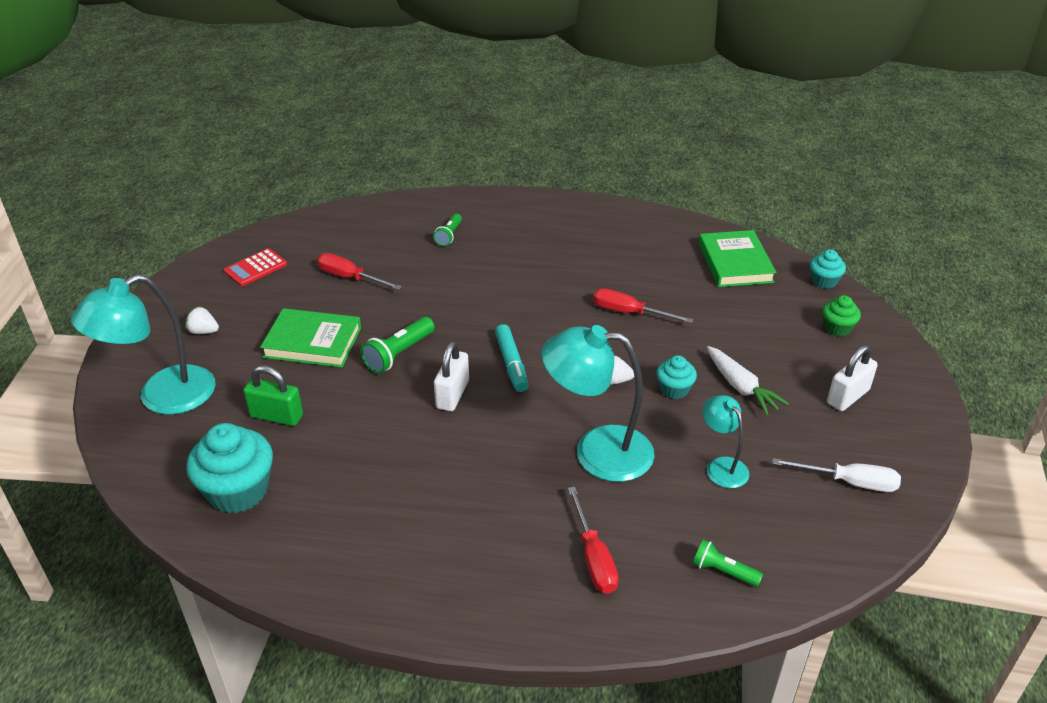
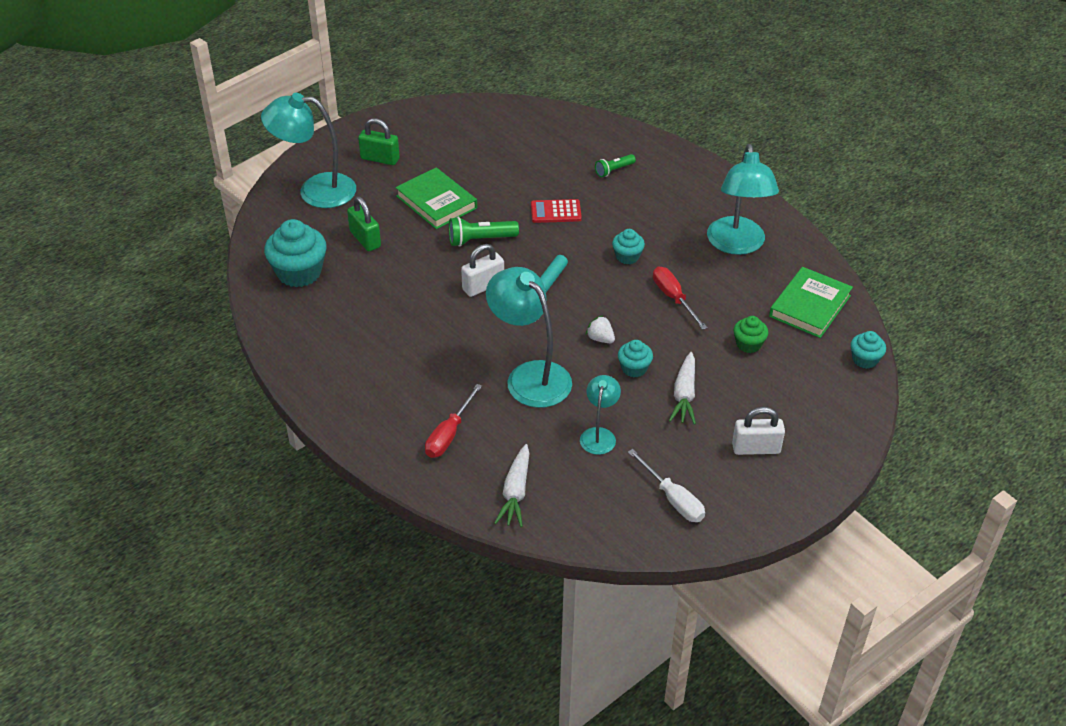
camera: 40 degrees right, 5 degrees up
white strawberry [185,306,219,334] -> green padlock [358,118,400,165]
red calculator [224,248,287,286] -> red calculator moved to [531,199,582,223]
red screwdriver [317,253,402,290] -> none
green flashlight [693,539,763,587] -> white carrot [494,444,530,527]
green cupcake [822,295,861,337] -> green cupcake moved to [734,316,768,353]
none -> turquoise cupcake [612,229,645,264]
none -> turquoise lamp [707,144,779,255]

